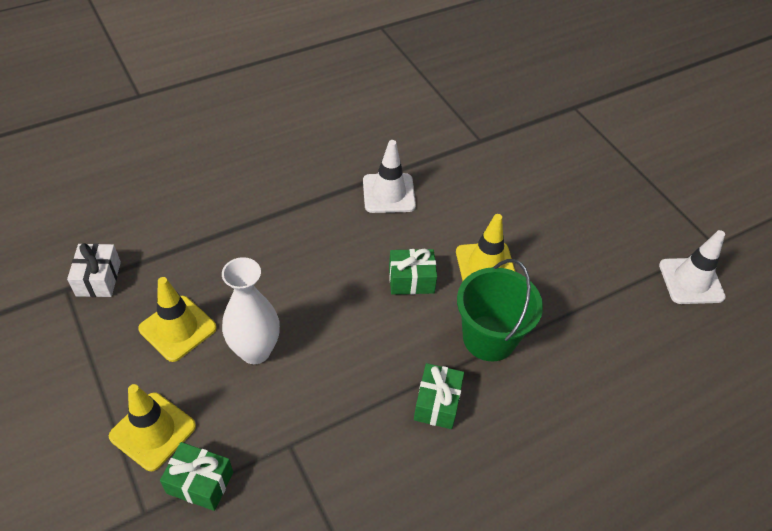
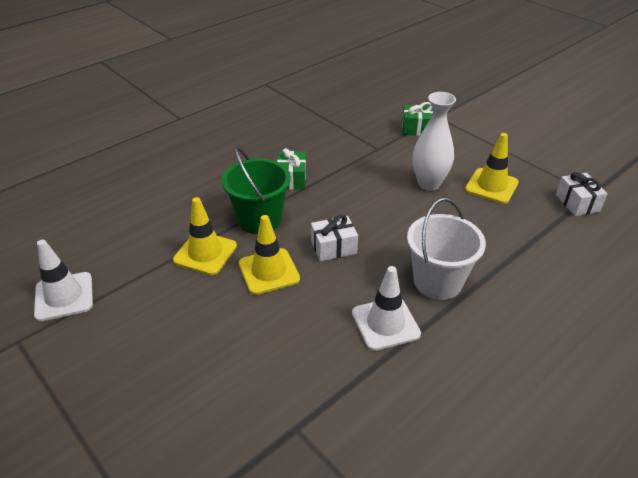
camera: 170 degrees right, 10 degrees down
yellow traffic cone [109,384,196,471] -> yellow traffic cone moved to [173,197,237,275]
green gift [389,248,437,295] -> white gift [311,214,358,262]
none -> white bucket [407,198,486,300]

